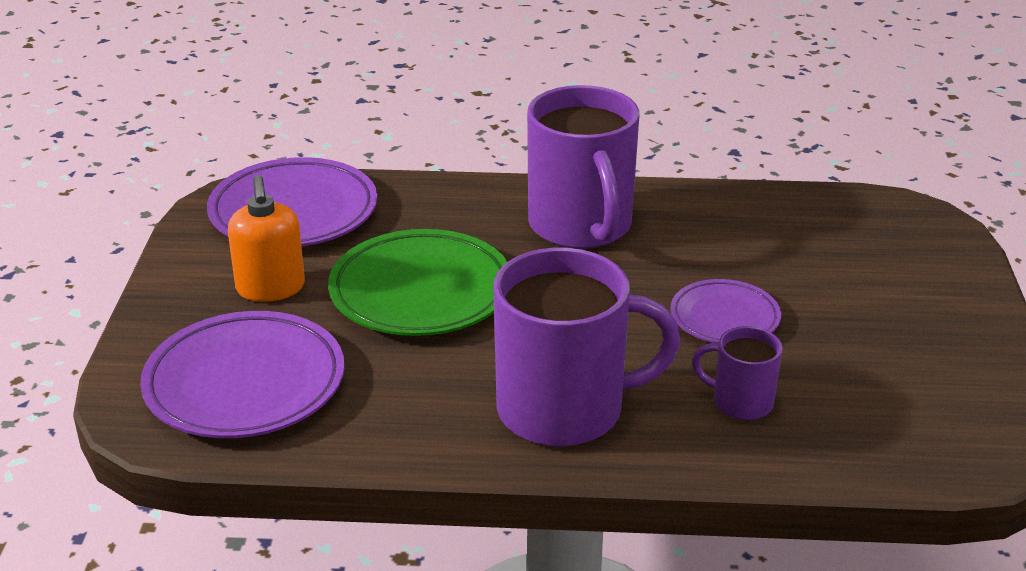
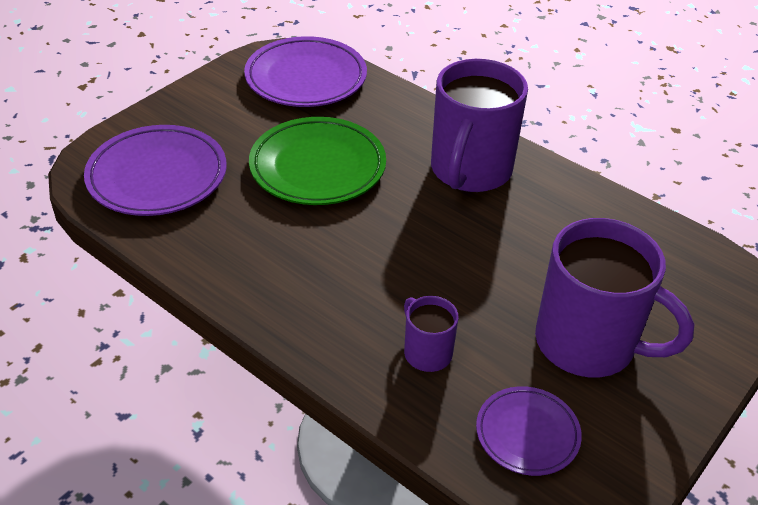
camera: 35 degrees right, 10 degrees up
orange soap dispenser [228,175,305,302] -> none
purple mug [494,248,681,446] -> purple mug moved to [535,218,694,377]
purple plate [670,279,781,344] -> purple plate moved to [476,386,582,476]

